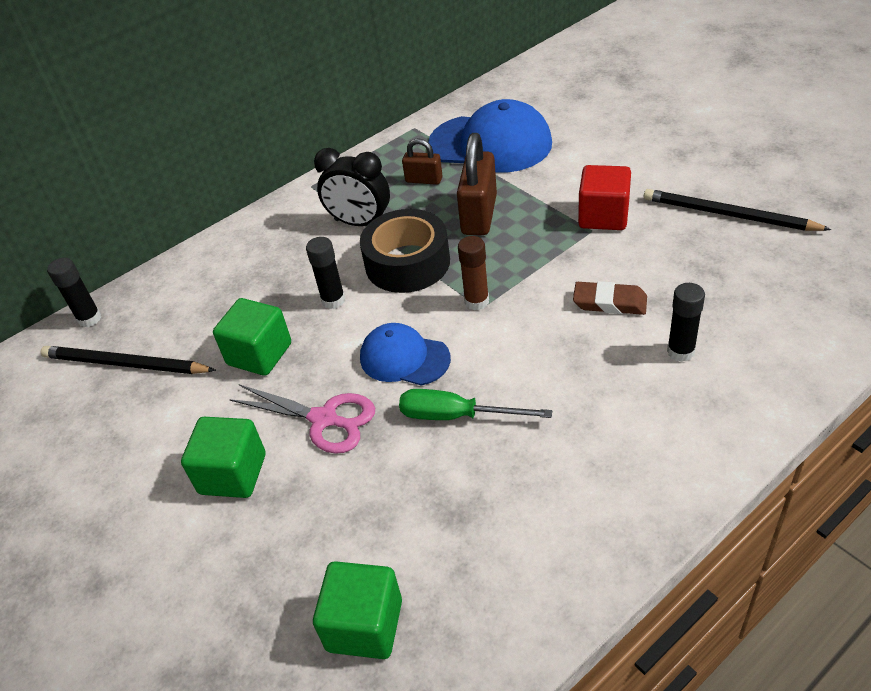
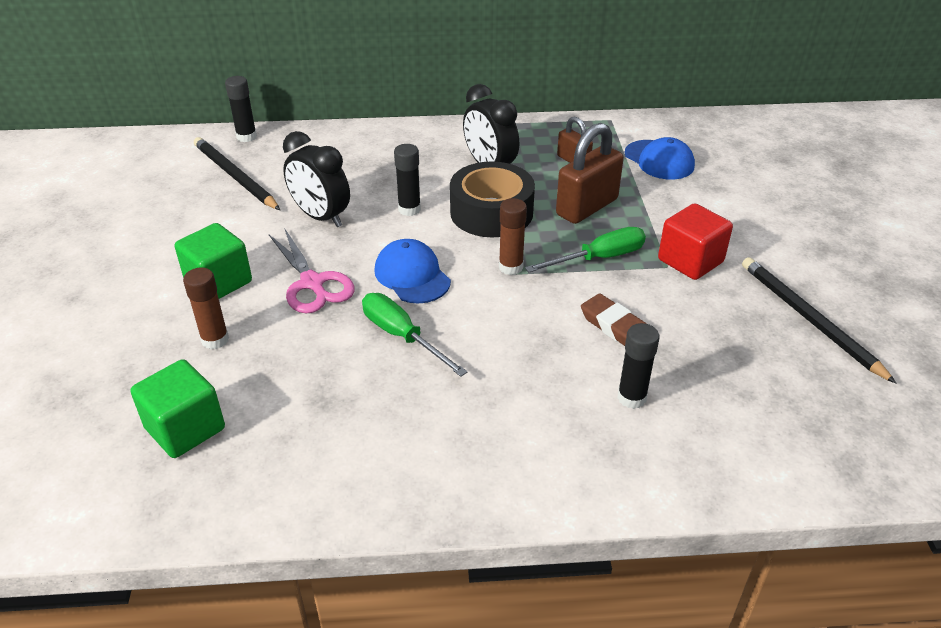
camera: 30 degrees right, 5 degrees down
green cube [213,298,291,376] -> black clock [283,131,350,227]
blue cap [428,99,552,172] -> blue cap [625,137,695,179], size x0.59
none -> brown glue stick [183,268,229,349]
none -> green screwdriver [525,227,646,273]

